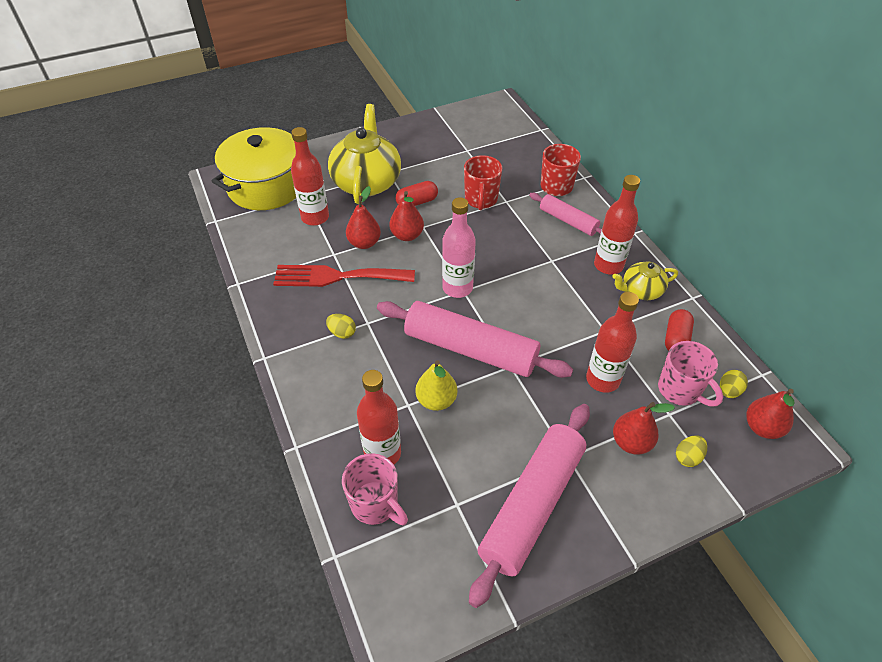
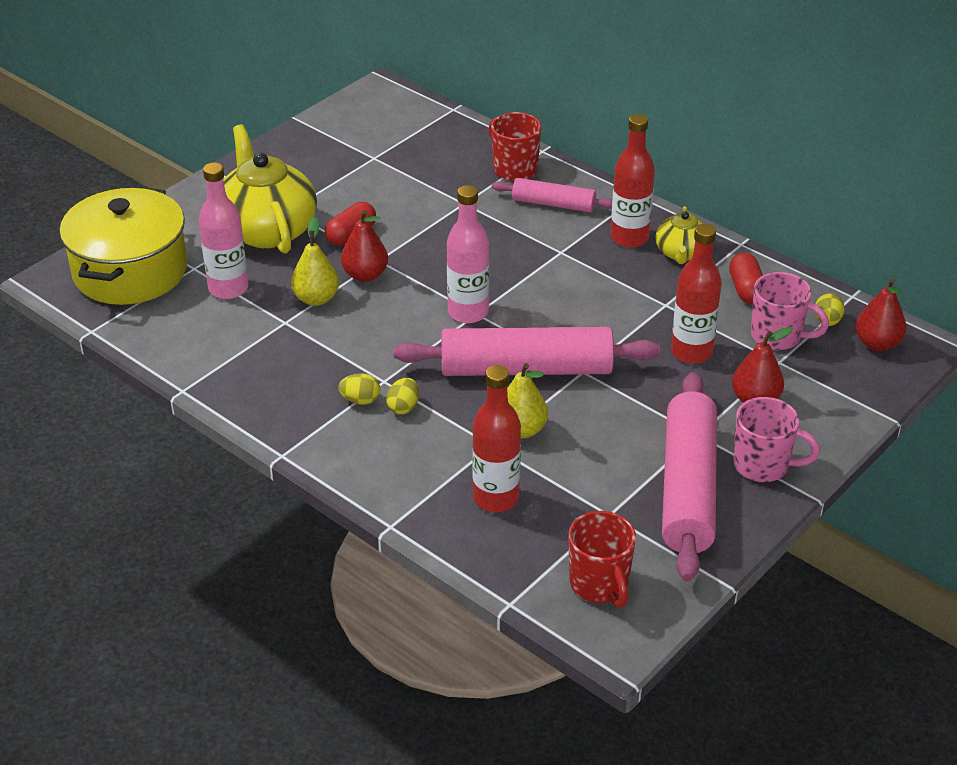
camera: 25 degrees left, 10 degrees down
red fork [273,265,415,287] -> none
red bottle [291,127,329,226] -> pink bottle [199,163,248,299]
pink mug [342,453,408,525] -> pink mug moved to [733,397,820,482]
red pear [346,186,381,249] -> yellow pear [291,217,339,306]
red mug [464,155,502,210] -> red mug moved to [568,511,636,608]
yellow teapot [612,261,678,300] -> yellow teapot turned 45 degrees counterclockwise [655,206,704,264]
yellow egg [676,435,707,467] -> yellow egg moved to [386,378,419,414]

